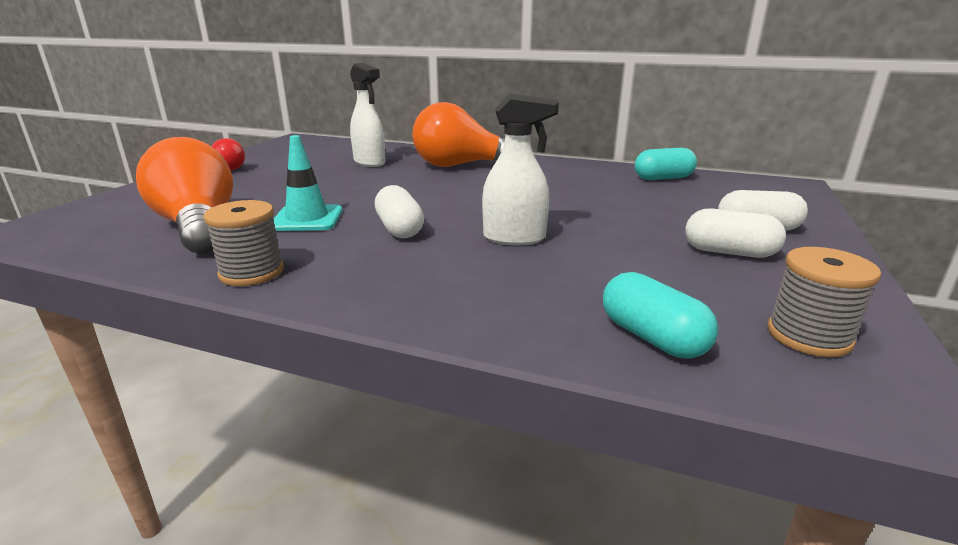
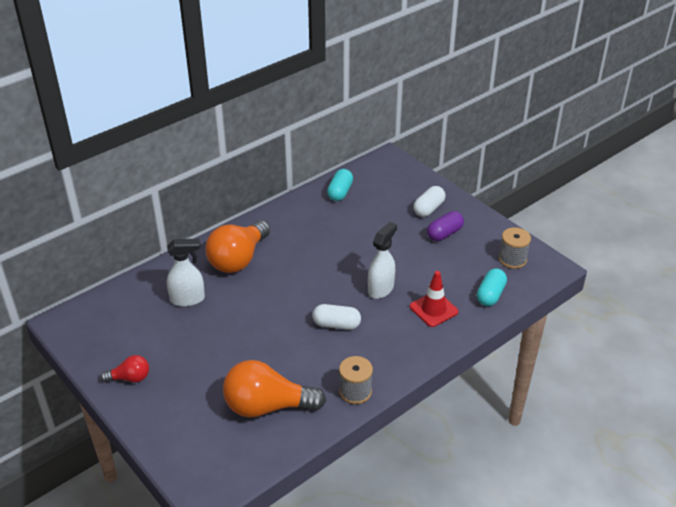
camera: 60 degrees left, 15 degrees up
turquoise traffic cone [274,135,342,231] -> none
turquoise capsule [603,272,718,359] -> turquoise capsule turned 60 degrees counterclockwise [477,268,507,306]
white capsule [685,208,786,258] -> purple capsule [427,211,464,241]
none -> red traffic cone [410,271,458,327]

